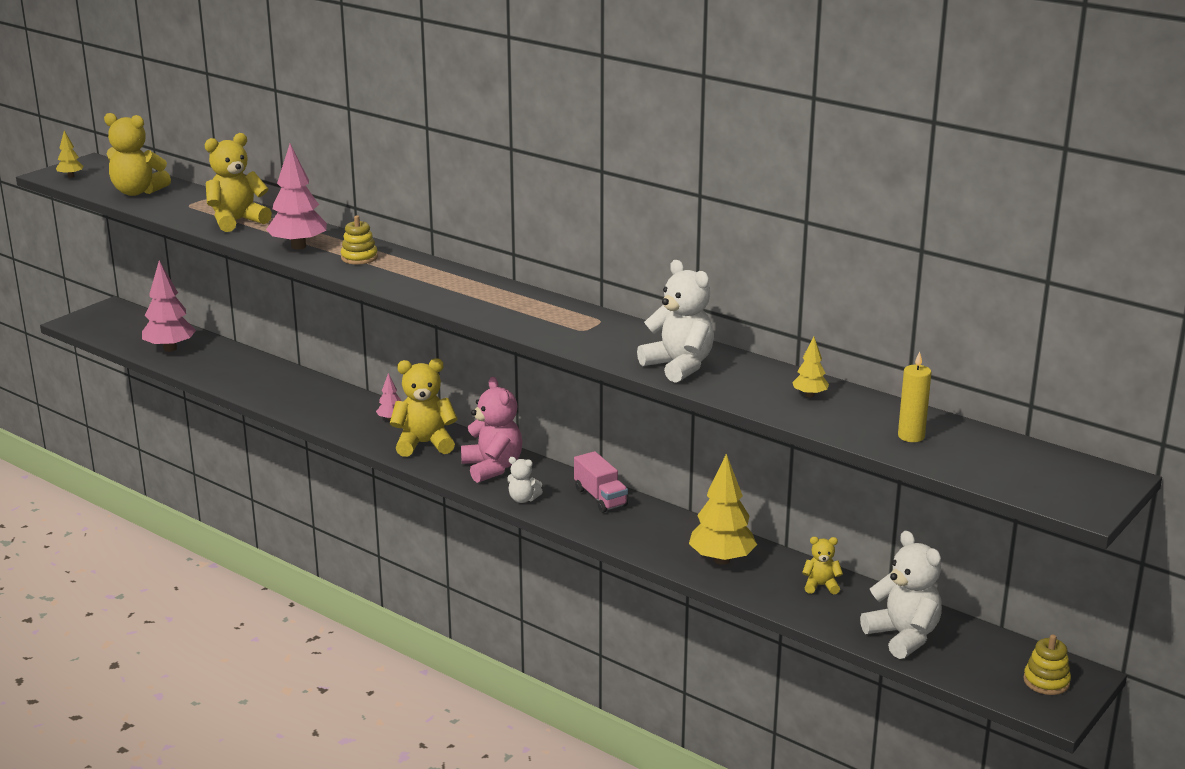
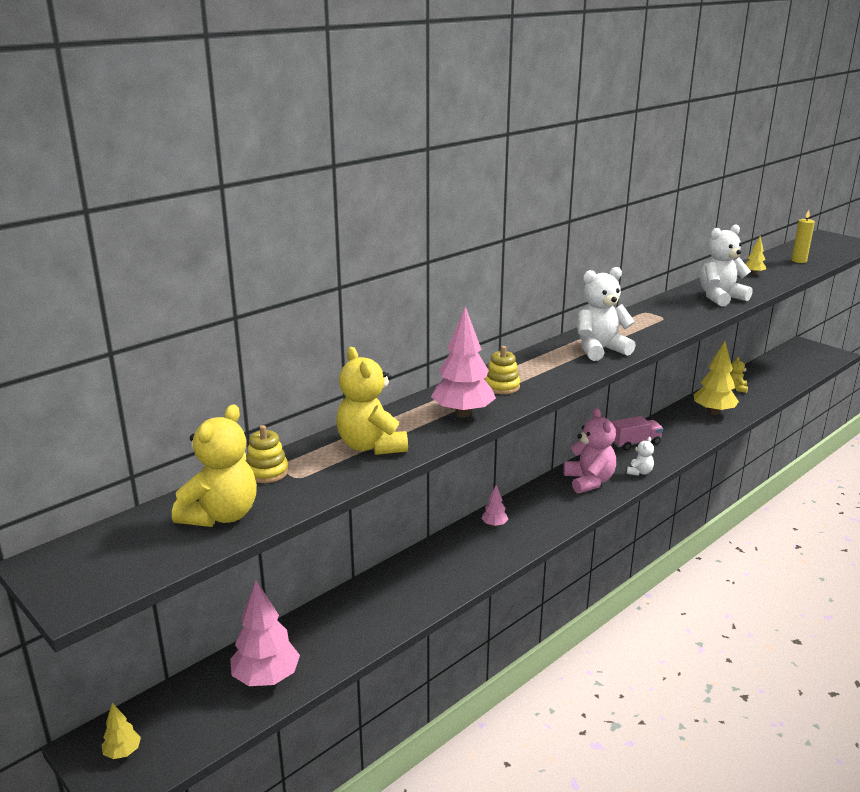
camera: 80 degrees left, 0 degrees up
yellow tree [56,131,84,178] -> yellow tree moved to [101,703,141,759]
yellow teddy bear [390,358,458,457] -> none
pink teddy bear [461,377,523,483] -> pink teddy bear turned 90 degrees clockwise [564,408,616,494]
white teddy bear [860,530,942,659] -> white teddy bear moved to [577,267,636,361]
yellow stacking toy [1023,634,1071,695] -> yellow stacking toy moved to [246,425,289,483]

